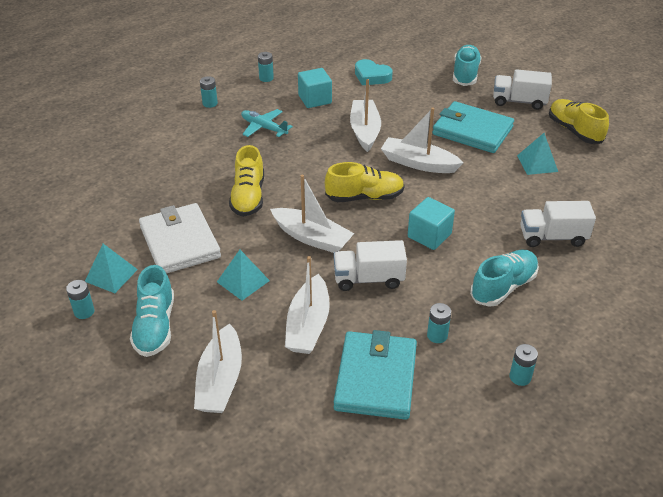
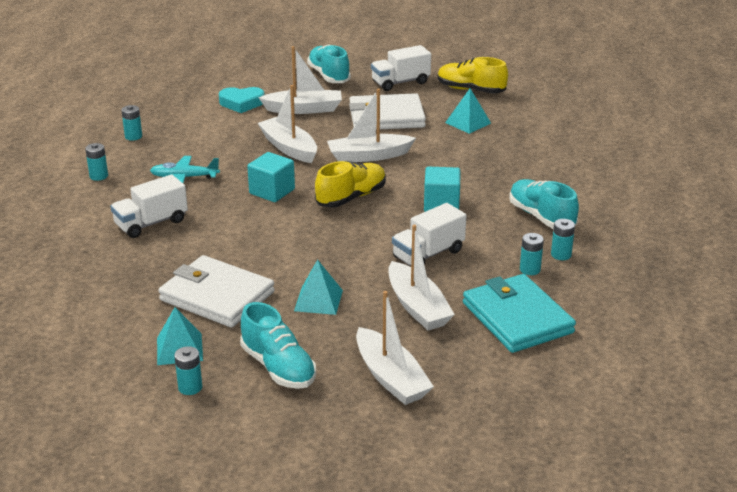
camera: 35 degrees left, 10 degrees down
yellow shoe [229,145,264,217] -> none
white boat [270,175,354,253] -> white boat moved to [258,46,342,114]
turquoise cube [298,68,332,108] -> turquoise cube moved to [247,152,295,202]
turquoise wallet [432,101,514,153] -> white wallet [349,93,426,130]
turquoise shoe [470,250,539,307] -> turquoise shoe turned 45 degrees counterclockwise [509,179,579,229]
turquoise battery [509,344,538,386] -> turquoise battery moved to [551,219,575,260]
white truck [520,201,596,247] -> white truck moved to [110,174,188,238]

